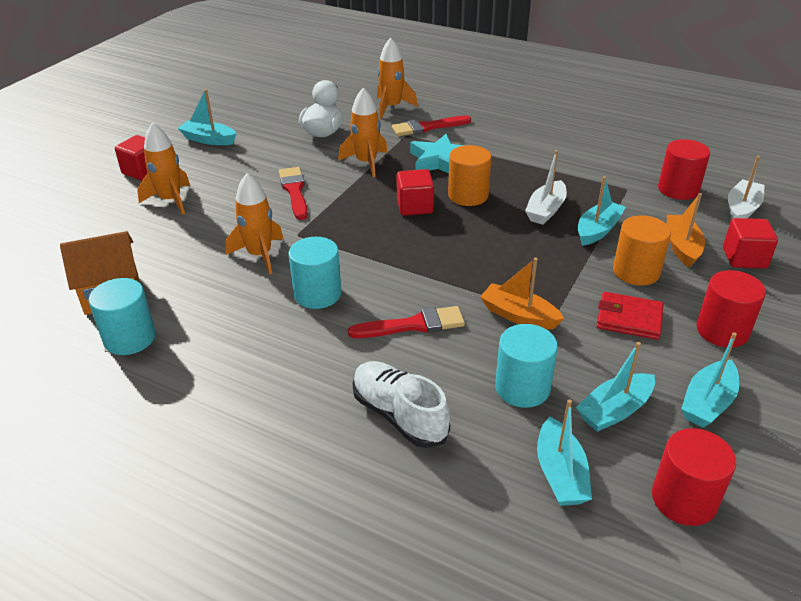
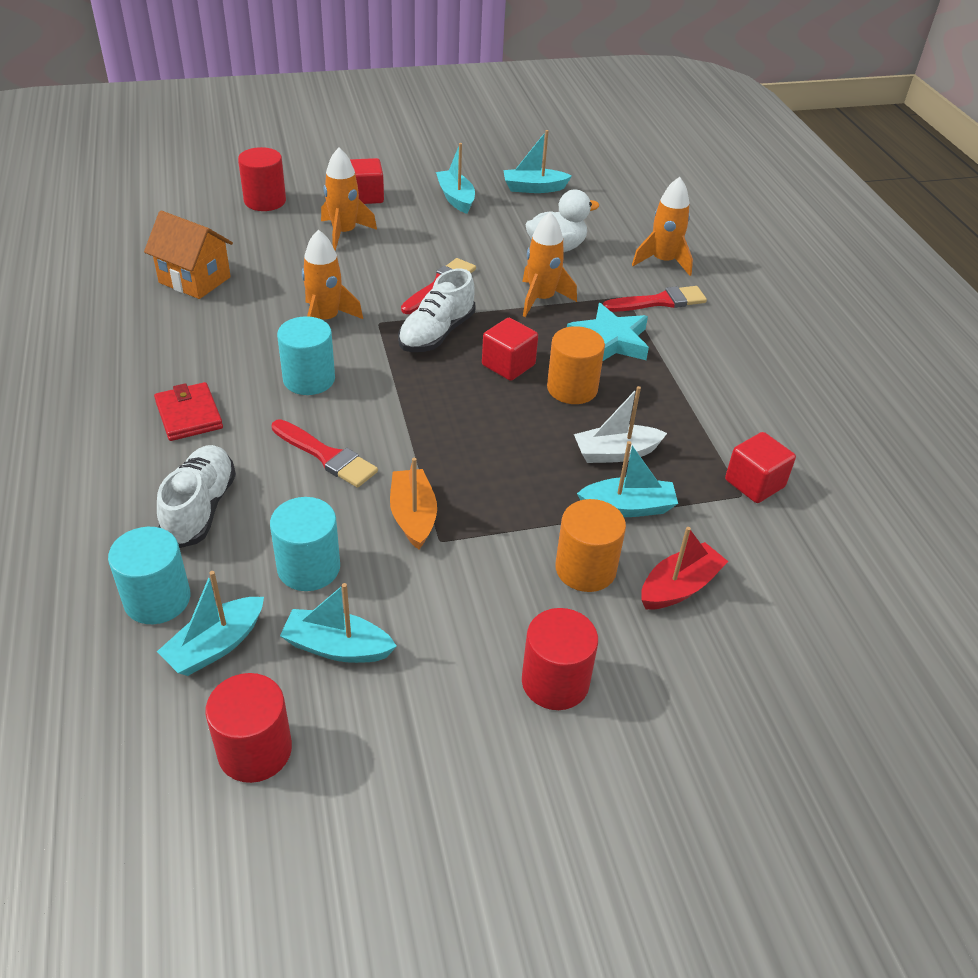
camera: 45 degrees right, 5 degrees up
turquoise cylinder [88,278,156,355] -> turquoise cylinder moved to [108,527,190,624]
red brush [392,115,471,136] -> red brush turned 135 degrees clockwise [603,286,707,312]
red wallet [597,292,664,340] -> red wallet moved to [154,382,223,441]
red cylinder [658,139,710,200] -> red cylinder moved to [238,147,286,211]
orange boat [667,193,705,268] -> red boat [641,527,729,610]
turquoise boat [681,332,739,428] -> turquoise boat moved to [503,130,572,193]
red cube [723,218,778,268] -> red cube moved to [725,432,796,503]
white boat [728,156,764,220] -> none
none -> white shoe [398,269,475,352]

